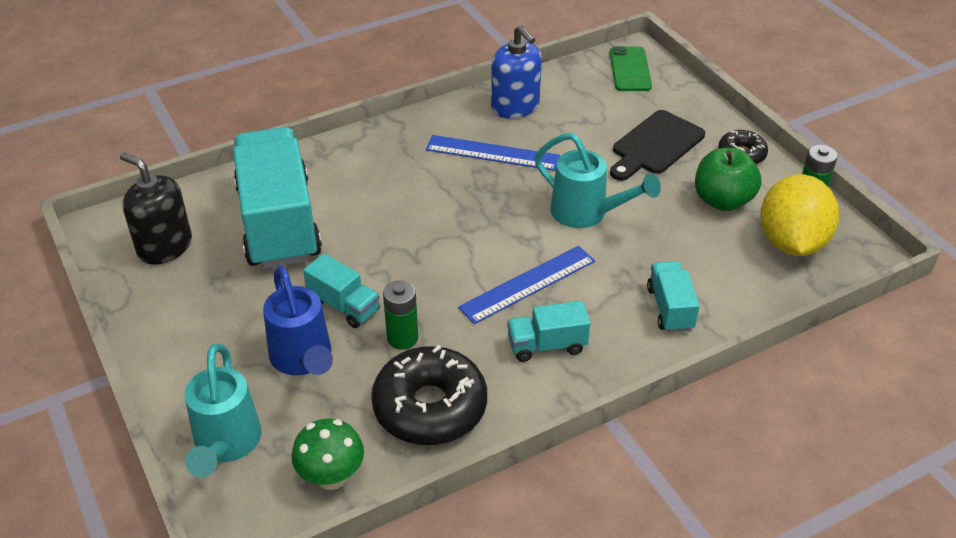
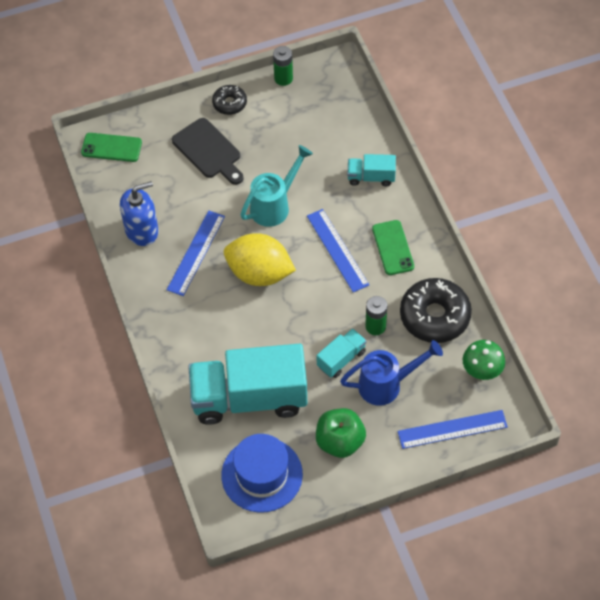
camera: 80 degrees left, 15 degrees up
black soap dispenser [120,153,192,265] -> blue hat [221,434,303,513]
turquoise watering can [185,344,262,477] -> blue ruler [398,410,508,449]
turquoise truck [507,301,591,362] -> green phone [372,220,414,275]
green apple [695,148,761,211] -> green apple moved to [316,408,366,458]
yellow lemon [760,174,839,256] -> yellow lemon moved to [224,233,296,286]

